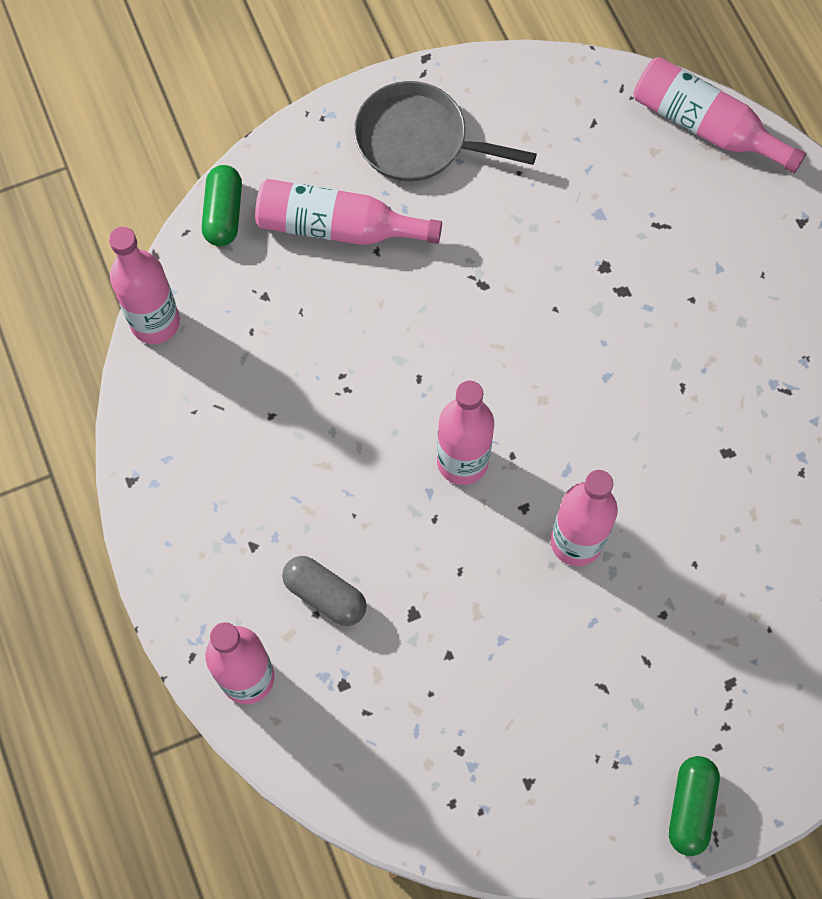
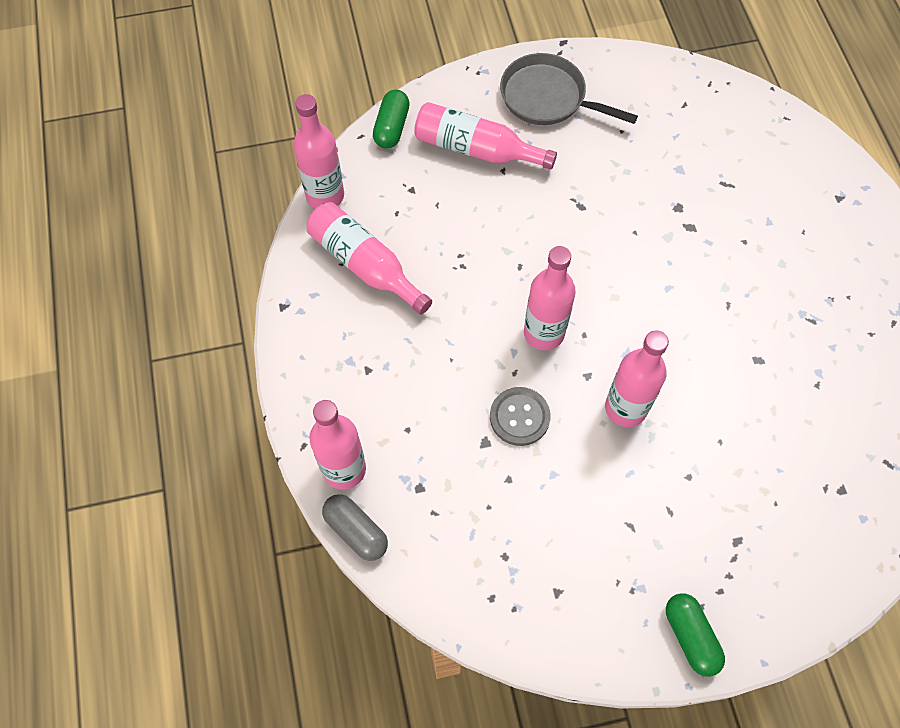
camera: 10 degrees right, 5 degrees down
grey capsule [282,556,367,626] -> grey capsule moved to [322,494,388,561]
pink bottle [634,57,806,173] -> pink bottle moved to [307,202,432,315]
green capsule [669,756,720,856] -> green capsule turned 45 degrees counterclockwise [666,593,725,677]
none -> grey button [490,387,551,446]

